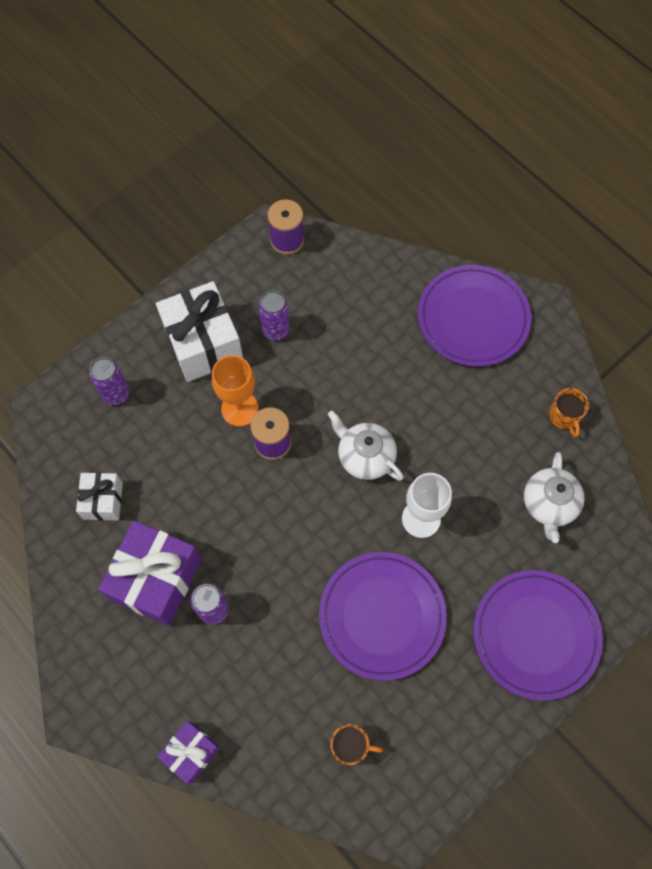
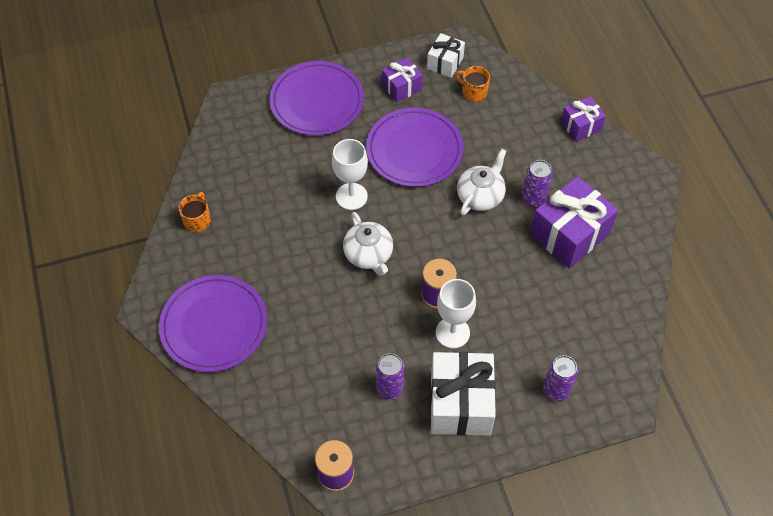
camera: 155 degrees left, 10 degrees down
white gift [76,472,123,521] -> white gift moved to [427,33,465,78]
orange goblet [212,355,259,427] -> white goblet [436,279,476,349]
white teapot [524,452,584,543] -> white teapot moved to [457,149,506,215]
none -> purple gift [382,57,423,102]

